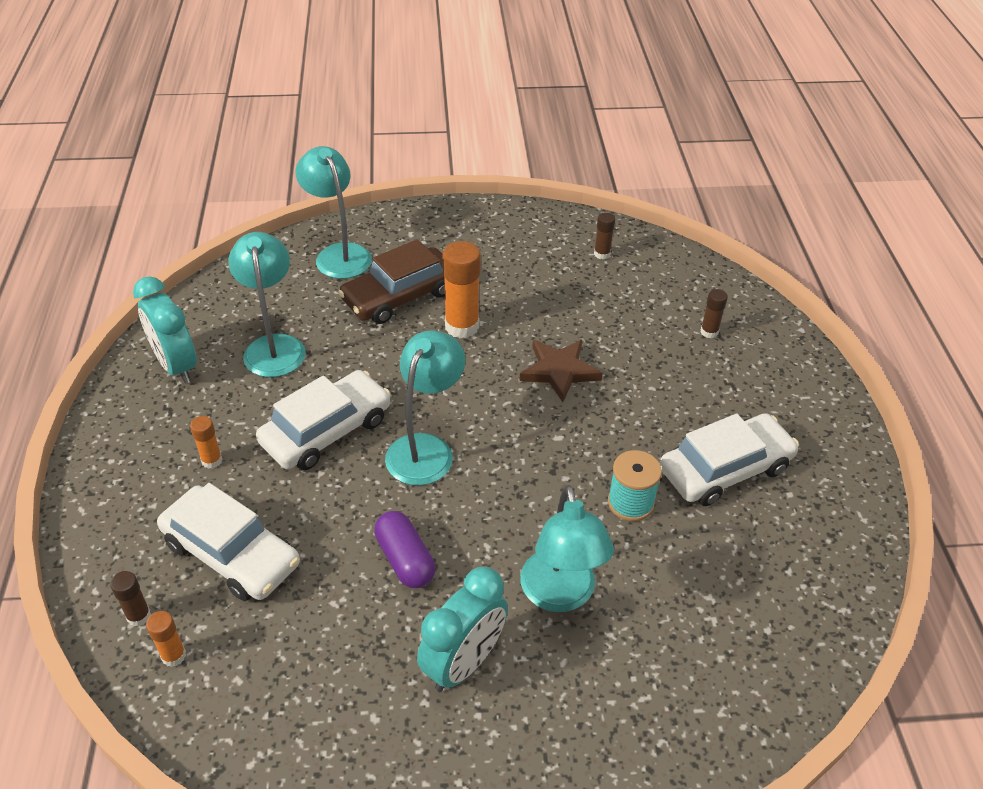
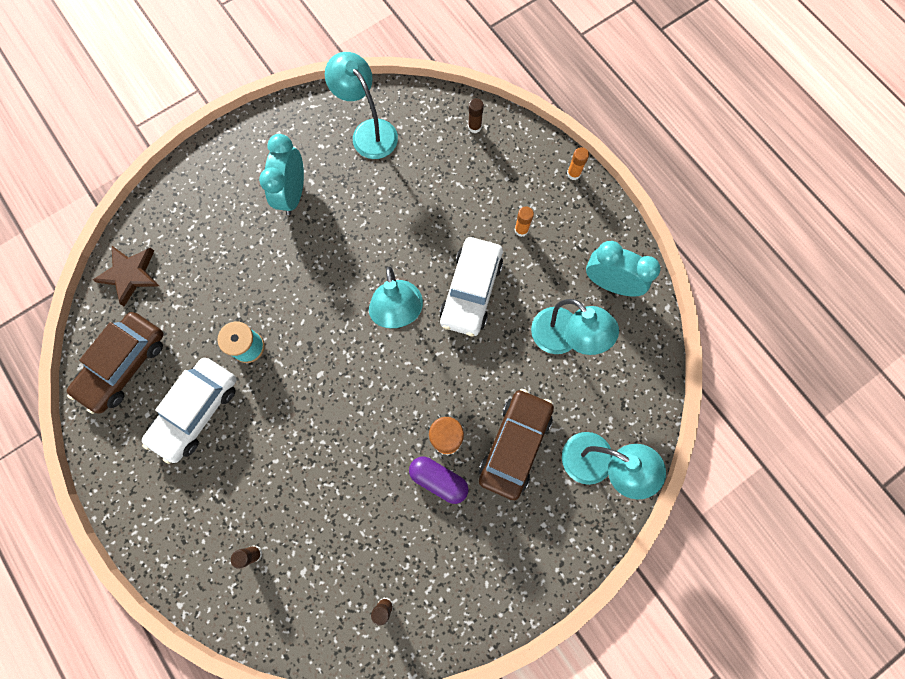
camera: 150 degrees right, 30 degrees up
orange glue stick [146,611,186,667] -> orange glue stick moved to [567,147,589,180]
white car [157,483,300,601] -> none
purple capsule [374,511,435,588] -> purple capsule moved to [409,456,468,504]
brown star [519,340,603,402] -> brown star moved to [93,246,159,306]
turquoise lamp [520,485,614,612] -> turquoise lamp moved to [325,52,398,159]
none -> brown car [67,312,164,414]

